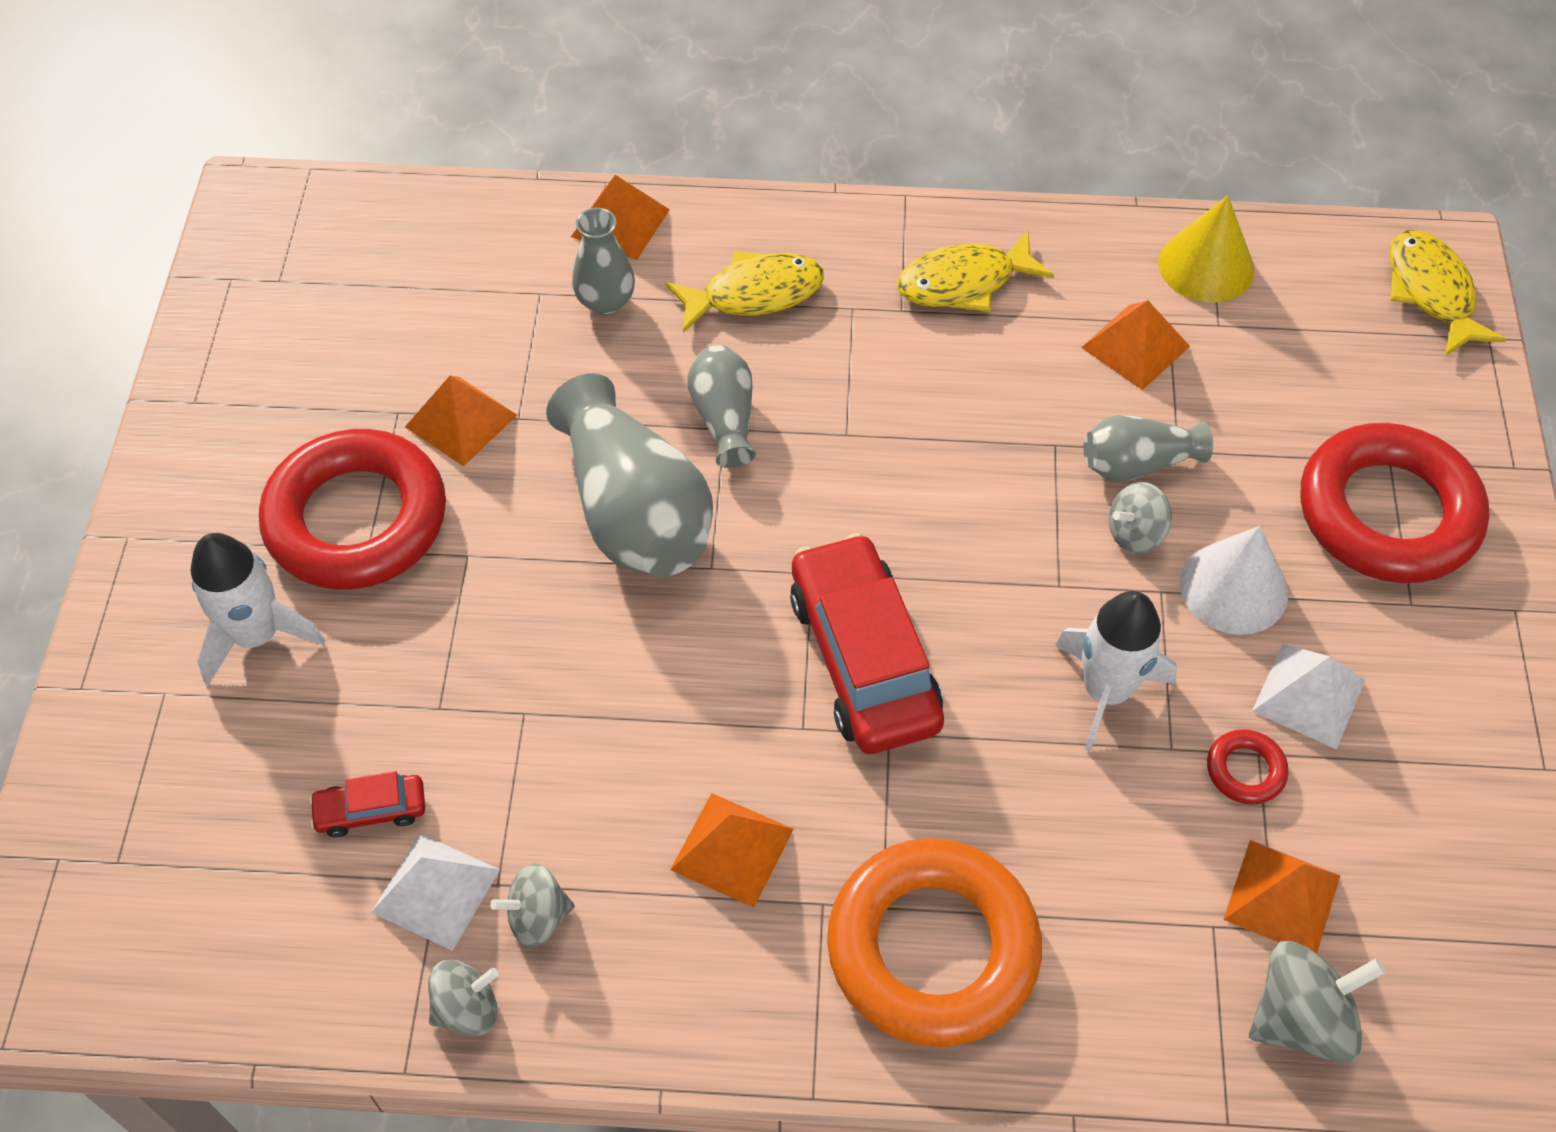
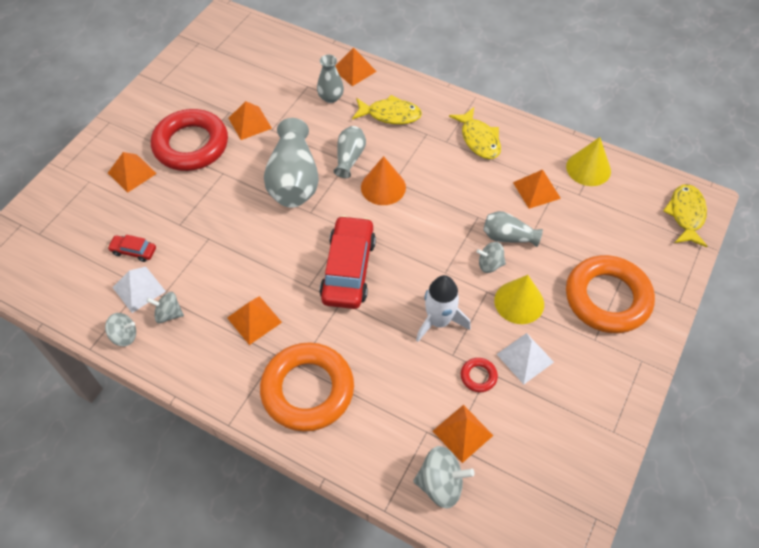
camera: 25 degrees right, 0 degrees up
white rocket [191,533,325,685] -> orange pyramid [108,152,157,193]
yellow fish [897,231,1054,312] -> yellow fish turned 120 degrees counterclockwise [449,107,501,159]
white cone [1180,526,1288,635] -> yellow cone [494,275,544,324]
red ring [1301,423,1489,583] -> orange ring [566,255,655,333]
none -> orange cone [361,156,406,205]

